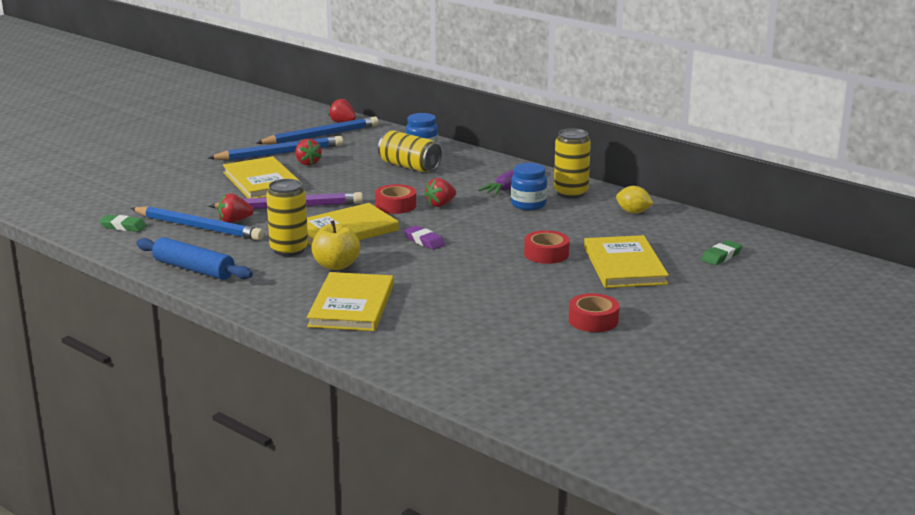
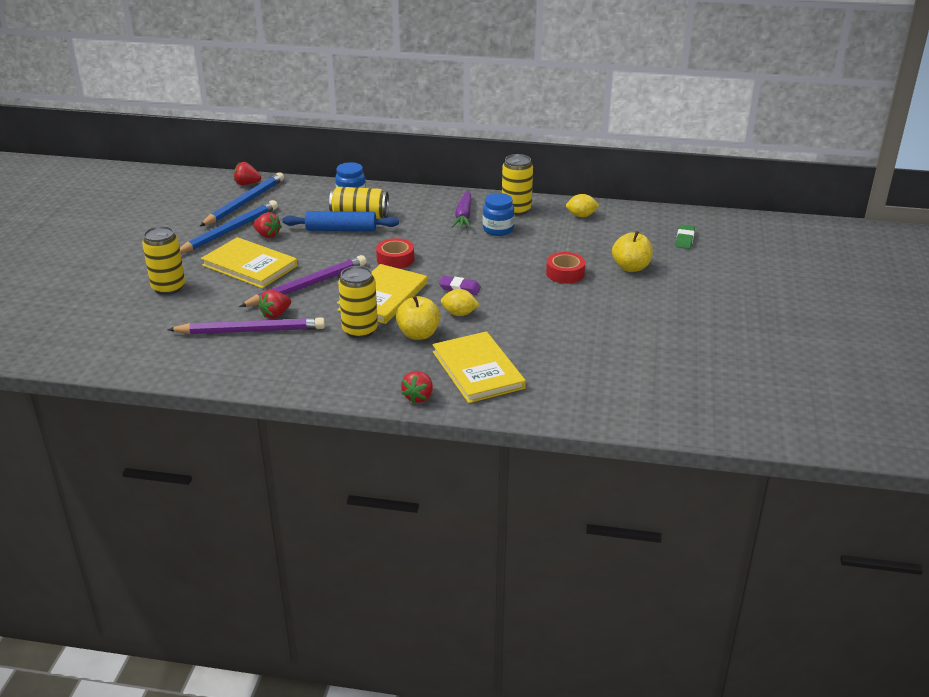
camera: 30 degrees left, 10 degrees up
green eraser [99,215,147,232] -> none
blue pencil [131,206,264,240] -> purple pencil [167,317,325,334]
blue rolling pin [136,237,253,280] -> blue rolling pin moved to [282,211,399,232]
red strawberry [424,178,456,207] -> red strawberry moved to [401,371,433,404]
red tape [569,293,619,332] -> none
yellow book [584,235,669,288] -> yellow apple [612,231,653,272]
none -> yellow can [142,226,185,295]
none -> yellow lemon [441,289,479,316]

